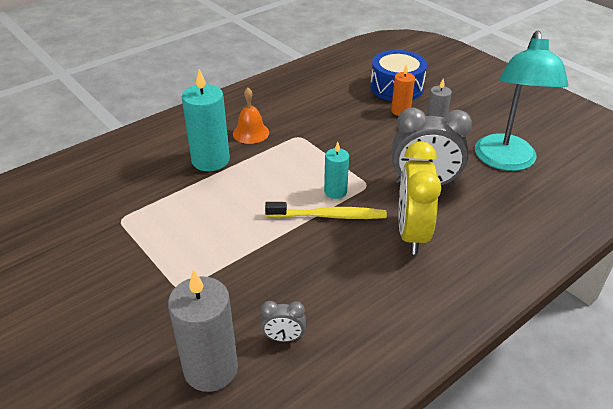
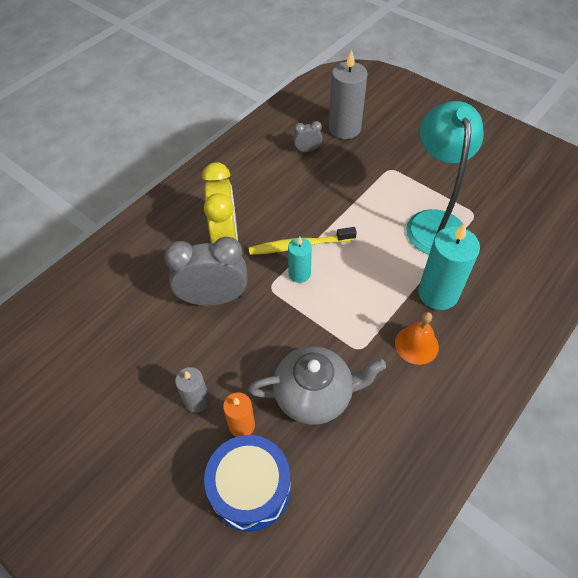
camera: 170 degrees right, 15 degrees up
turquoise lamp [475,30,569,171] -> turquoise lamp moved to [406,101,484,254]
none -> grey teapot [249,346,386,425]

